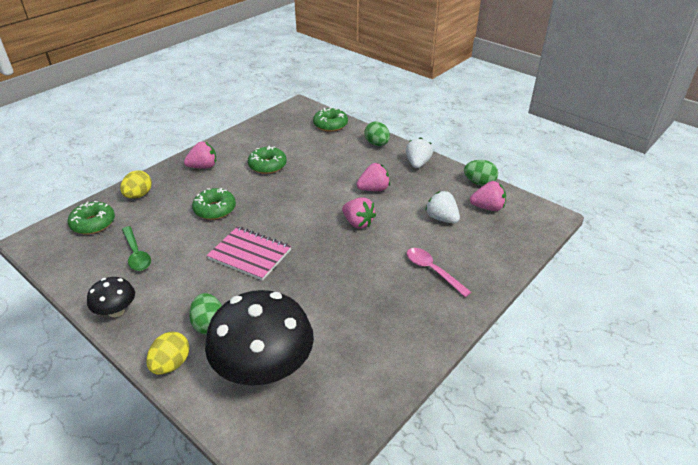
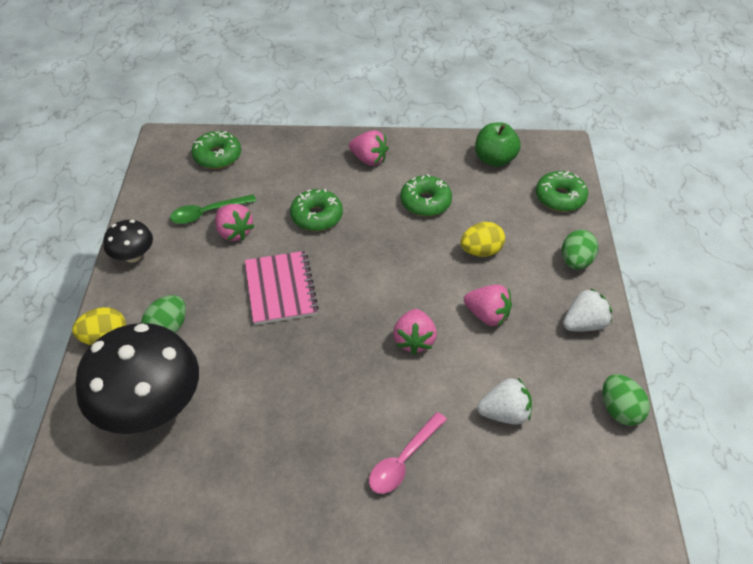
camera: 50 degrees right, 10 degrees up
yellow egg [120,170,152,199] -> yellow egg moved to [461,222,505,257]
green spoon [122,226,151,271] -> green spoon turned 45 degrees clockwise [170,194,256,224]
pink spoon [407,248,471,297] -> pink spoon turned 150 degrees counterclockwise [369,412,447,494]
white strawberry [425,191,460,223] -> white strawberry turned 75 degrees clockwise [477,378,532,425]
pink strawberry [470,181,506,211] -> pink strawberry moved to [215,204,254,241]
none -> green apple [475,122,521,167]

